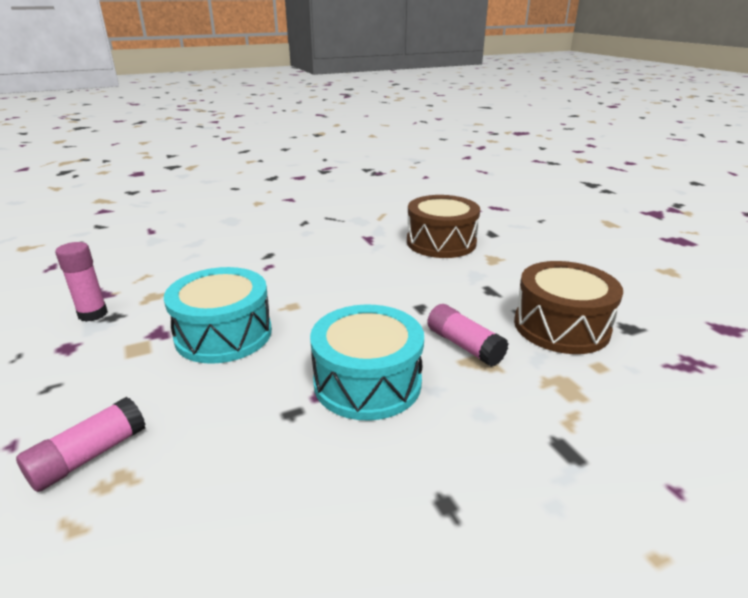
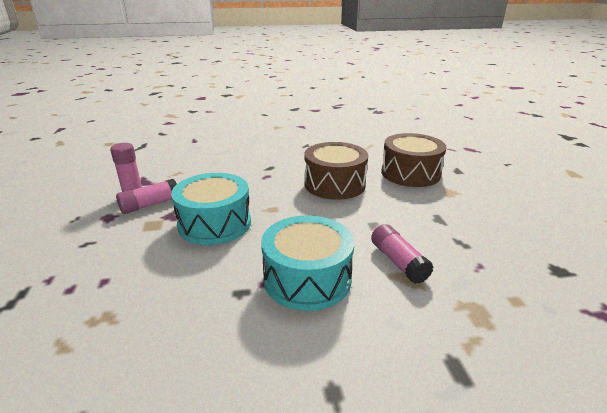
camera: 15 degrees right, 0 degrees up
pink glue stick [16,397,146,492] -> pink glue stick moved to [116,179,177,214]
brown drum [514,261,623,354] -> brown drum moved to [305,142,368,200]

